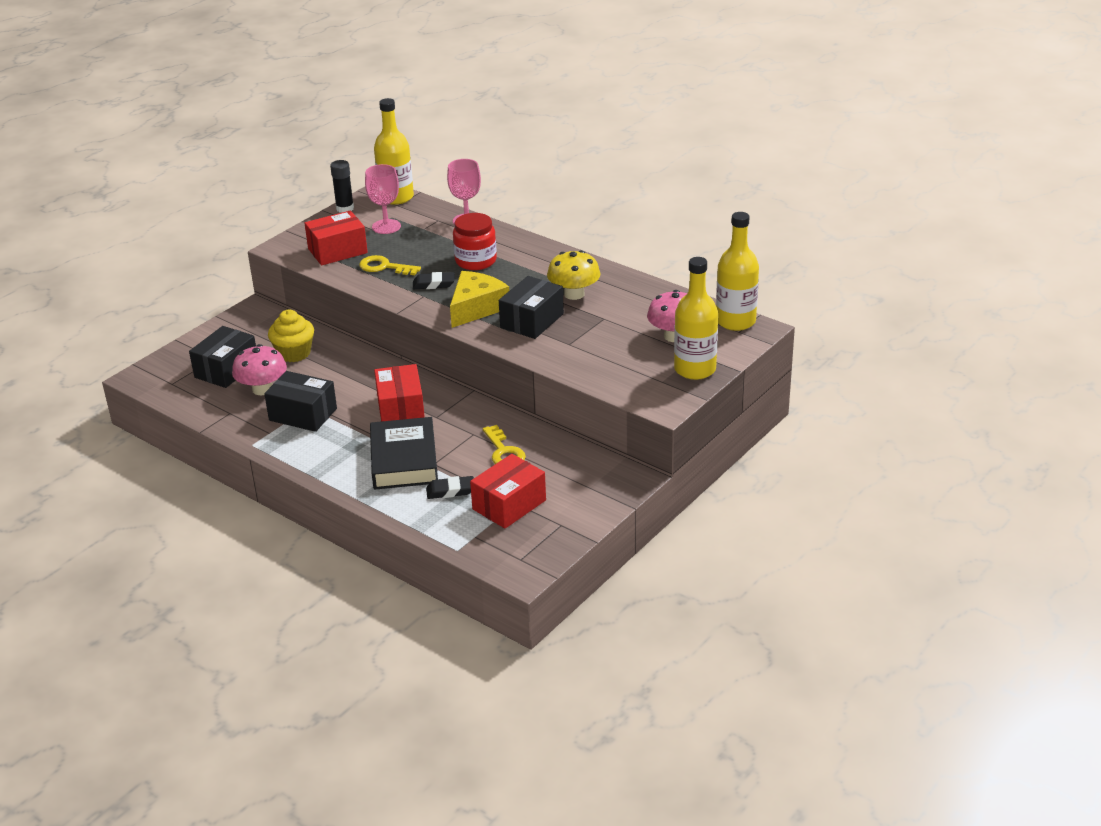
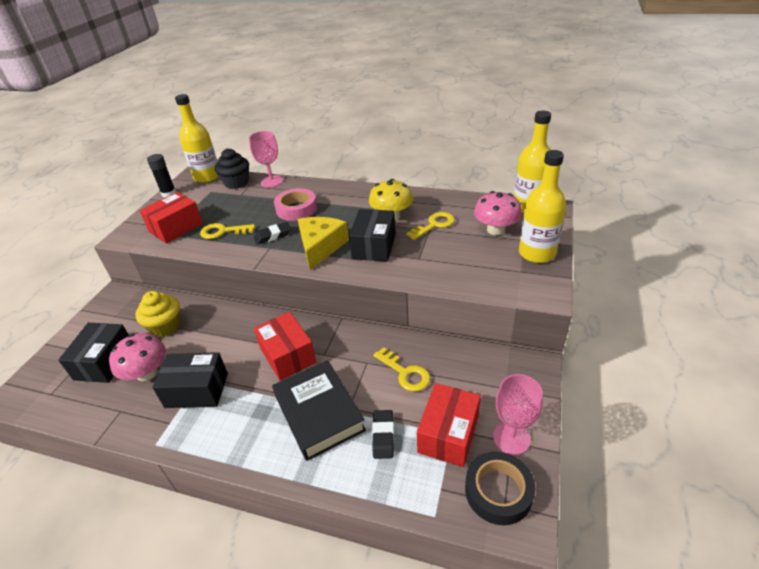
camera: 20 degrees left, 5 degrees up
pink goblet [365,164,401,234] -> pink goblet moved to [493,374,543,455]
black eraser [426,476,474,499] -> black eraser turned 60 degrees counterclockwise [372,410,394,459]
red jar [453,213,497,270] -> pink tape [274,188,317,221]
none -> black cupcake [215,148,249,189]
none -> yellow key [406,212,455,240]
none -> black tape [465,452,535,525]

